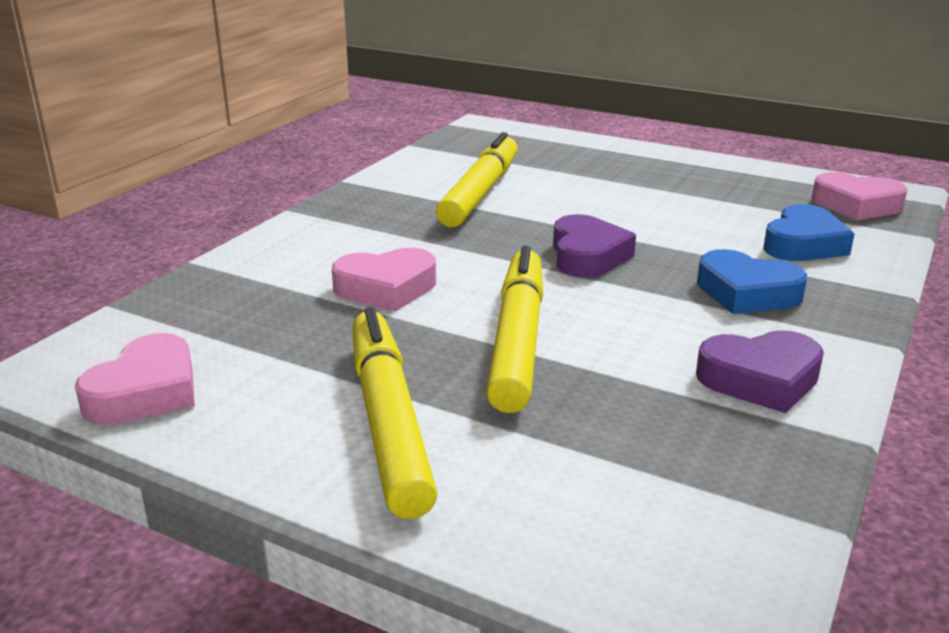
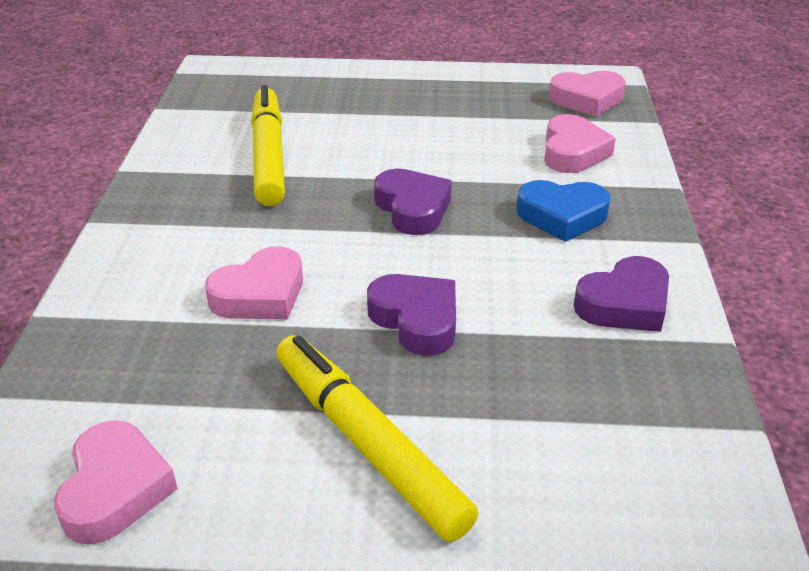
camera: 25 degrees left, 10 degrees up
yellow marker [486,246,543,413] -> purple heart [367,274,456,356]
blue heart [763,204,855,261] -> pink heart [544,114,616,173]

